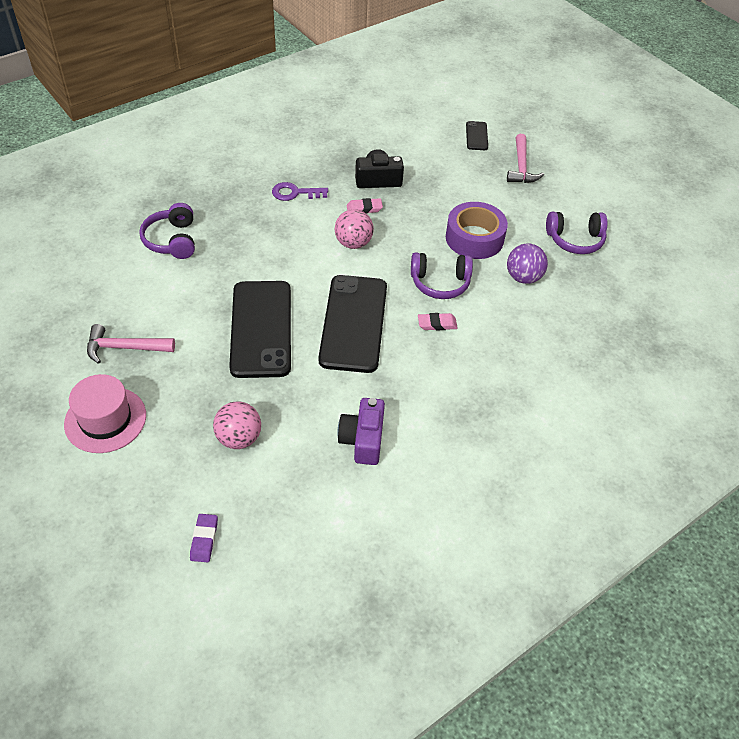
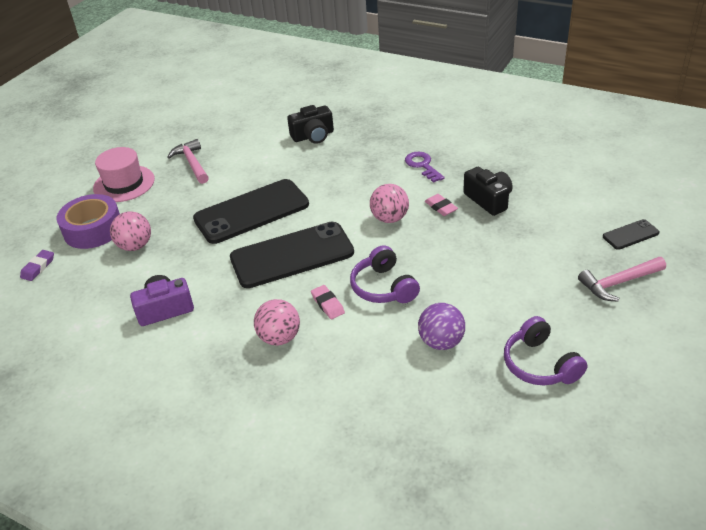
camera: 70 degrees right, 10 degrees down
purple headphones [139,203,195,259] -> black camera [287,105,334,144]
purple eraser [190,514,218,562] -> purple eraser turned 45 degrees counterclockwise [20,250,54,281]
purple tape [446,202,508,259] -> purple tape moved to [56,194,120,249]
none -> pink ball [254,299,300,345]

